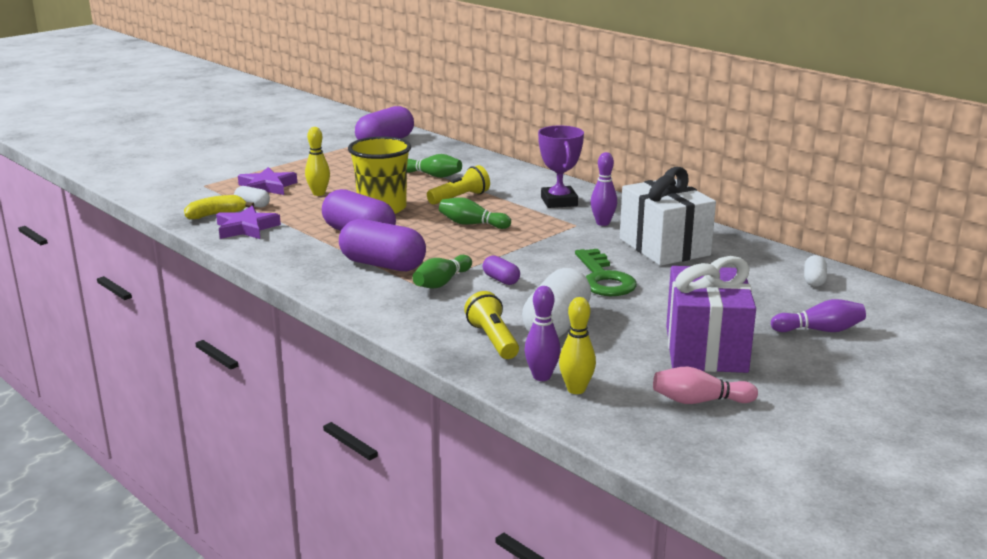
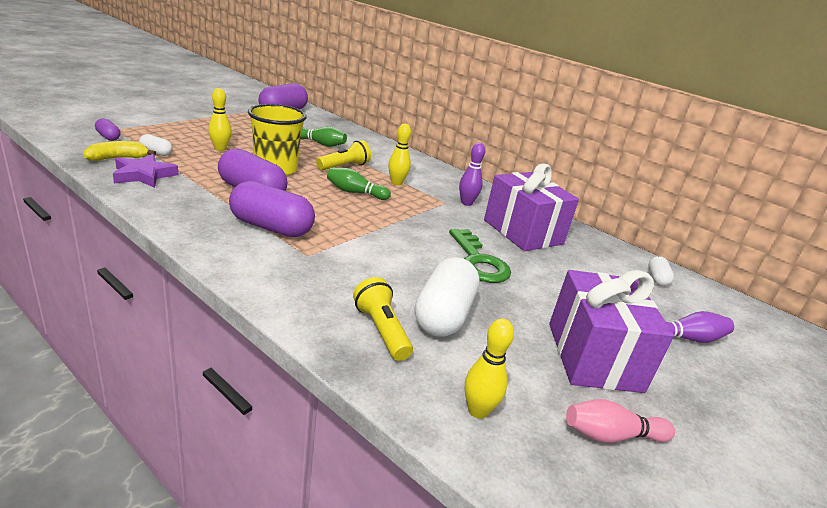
camera: 10 degrees left, 5 degrees up
purple star [238,167,297,195] -> none
green bowling pin [412,255,472,289] -> none
purple capsule [483,255,520,285] -> purple capsule moved to [95,118,121,141]
purple bowling pin [524,286,561,381] -> none
purple trophy [538,125,584,208] -> none
white gift [620,167,716,266] -> purple gift [484,163,579,251]
none -> yellow bowling pin [388,123,411,185]

